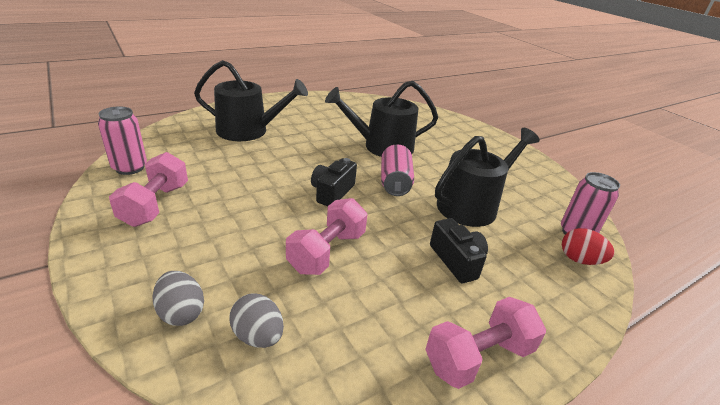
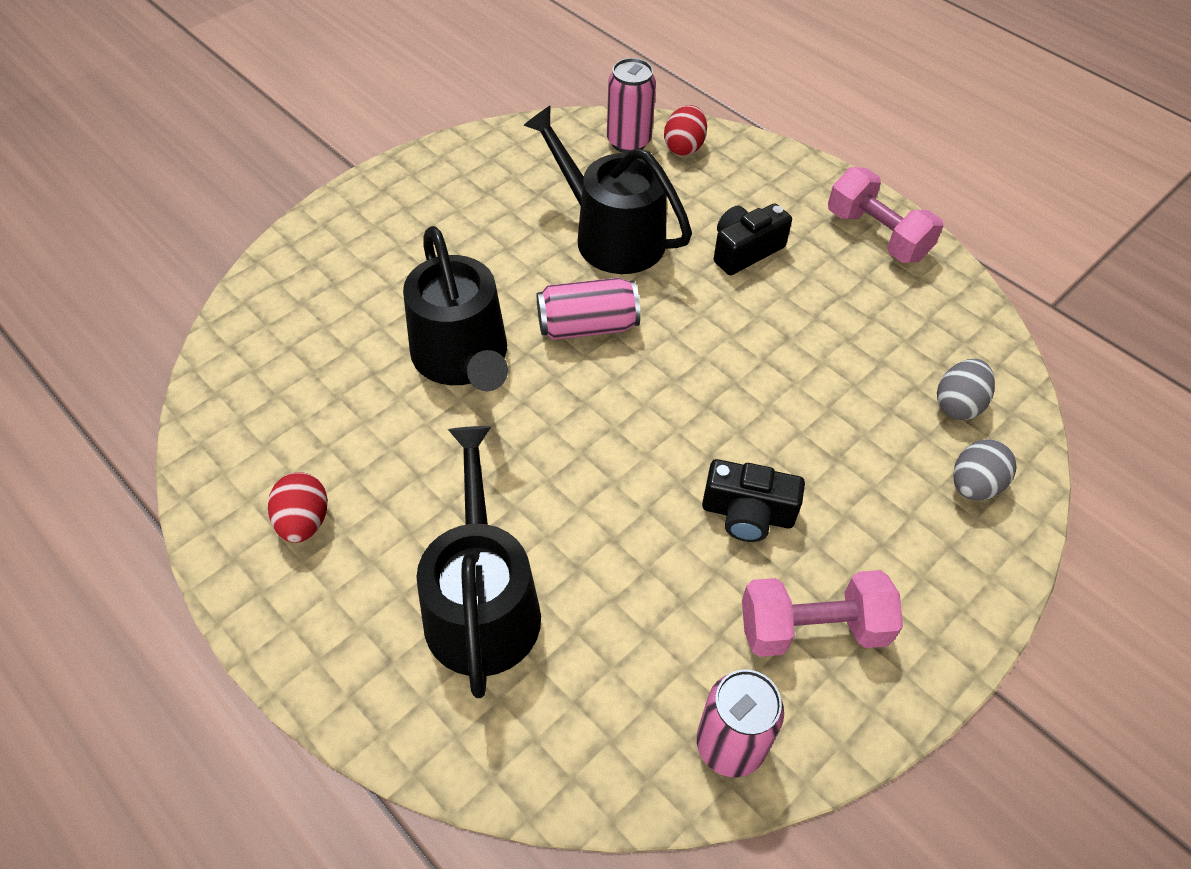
camera: 100 degrees left, 20 degrees up
pink dumbbell [286,198,368,275] -> none
black camera [311,158,357,206] -> black camera moved to [702,459,805,542]
none -> red egg [268,472,328,543]

